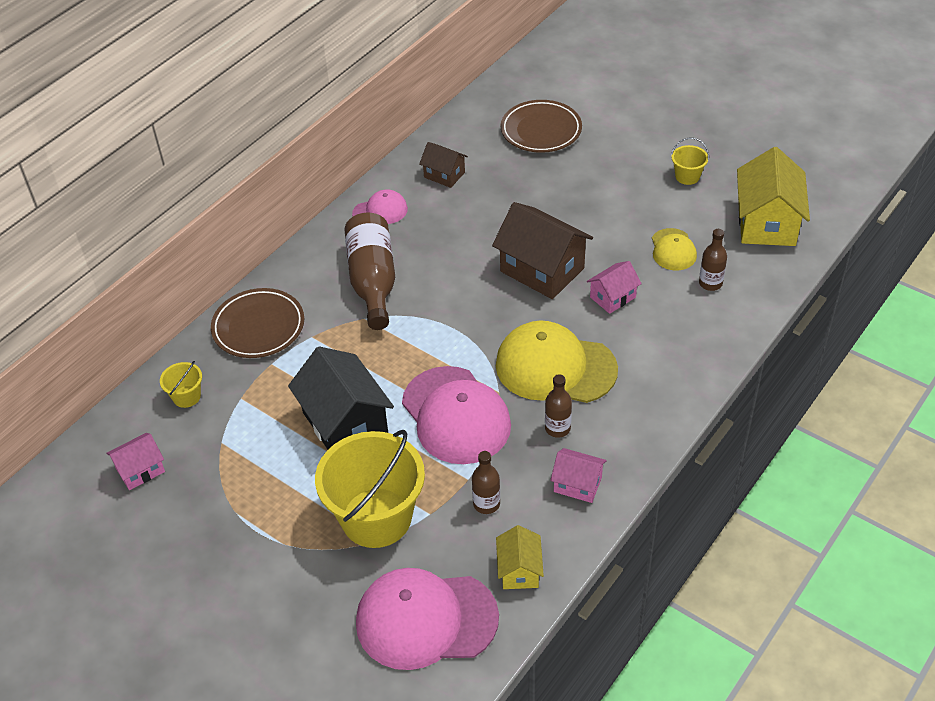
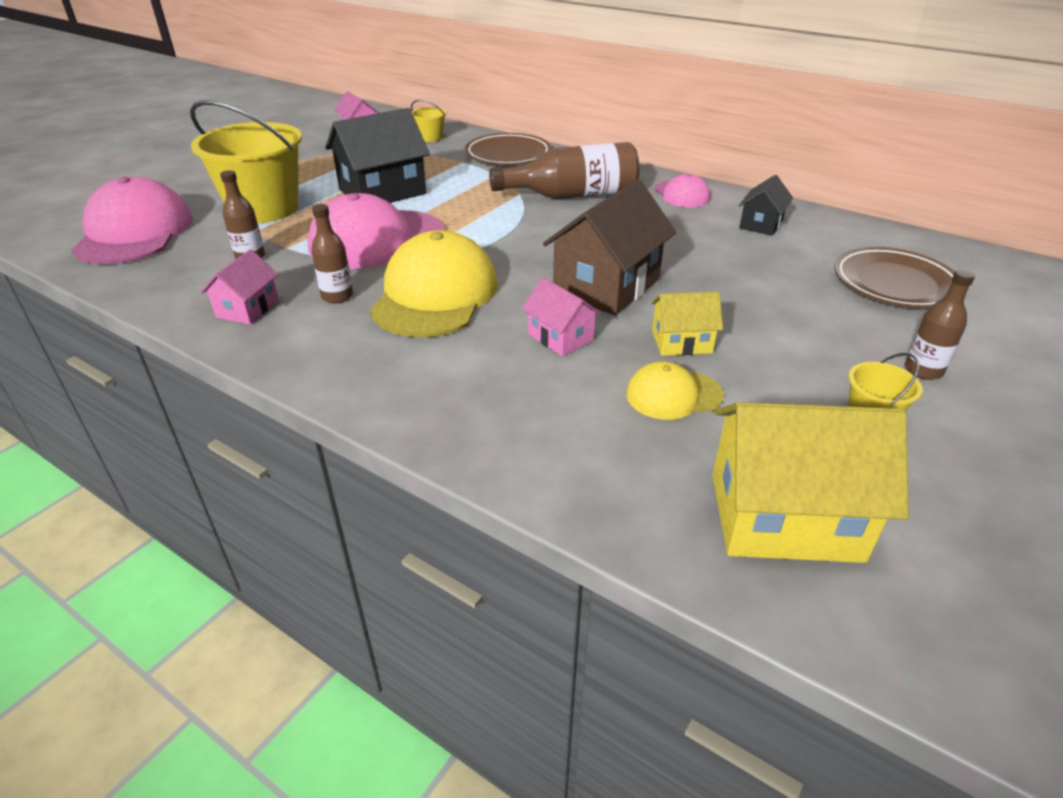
camera: 85 degrees right, 10 degrees down
brown house [419,142,468,188] -> black house [739,175,793,236]
yellow house [496,525,544,589] -> yellow house moved to [651,292,723,356]
brown bottle [699,229,727,291] -> brown bottle moved to [905,269,975,380]

